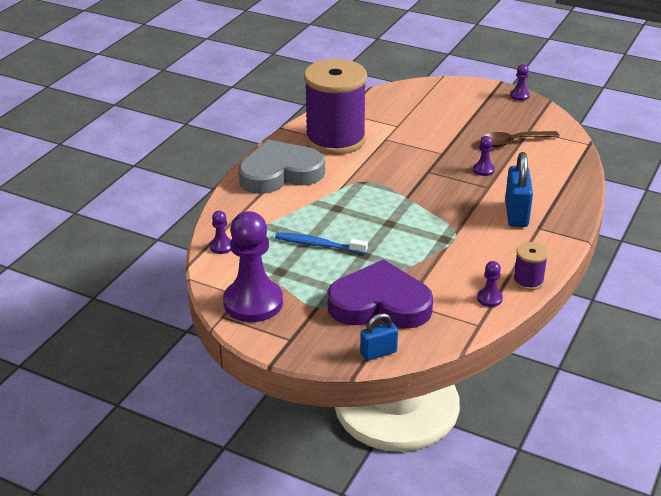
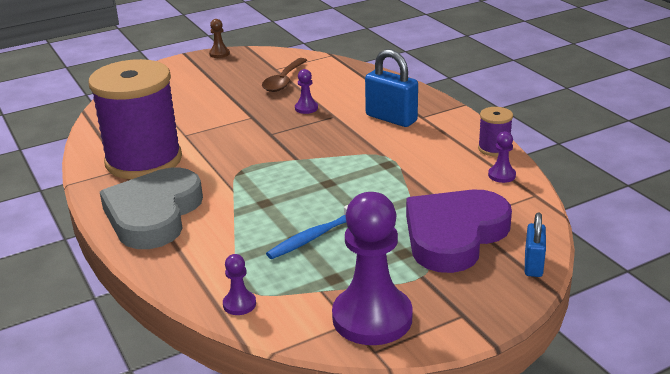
camera: 55 degrees left, 5 degrees down
purple pawn [510,64,530,101] -> brown pawn [209,19,230,58]

